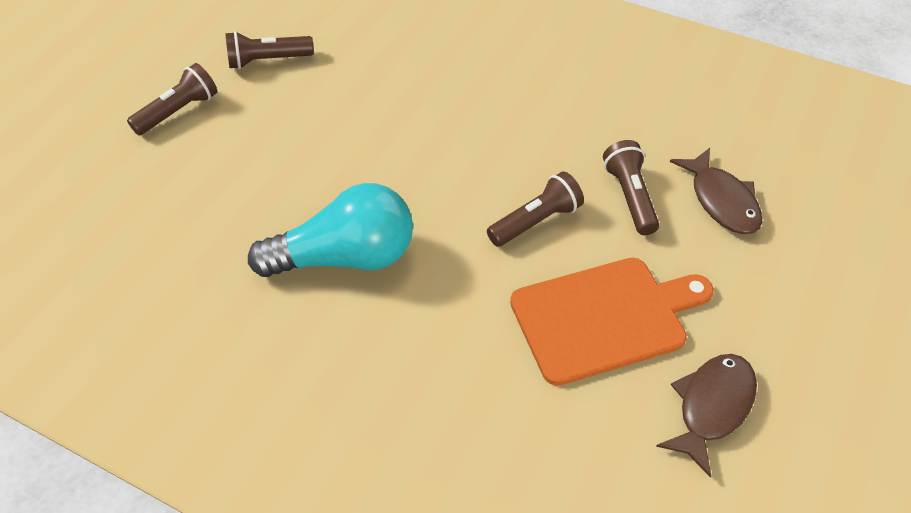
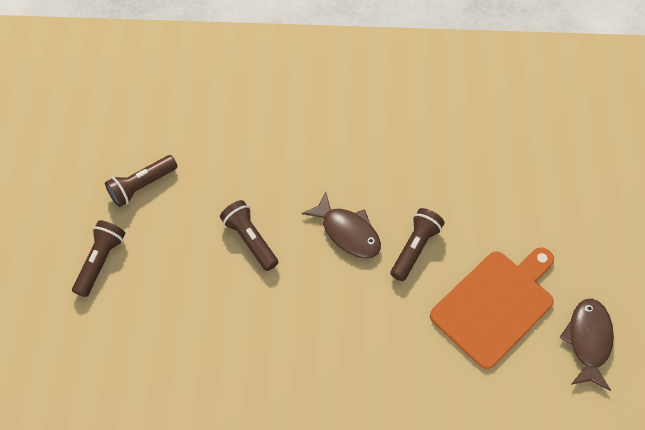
camera: 25 degrees left, 10 degrees up
turquoise light bulb [248,183,413,277] -> none
brown flashlight [603,140,659,235] -> brown flashlight moved to [220,200,279,271]
brown fish [670,148,762,234] -> brown fish moved to [302,191,381,258]

